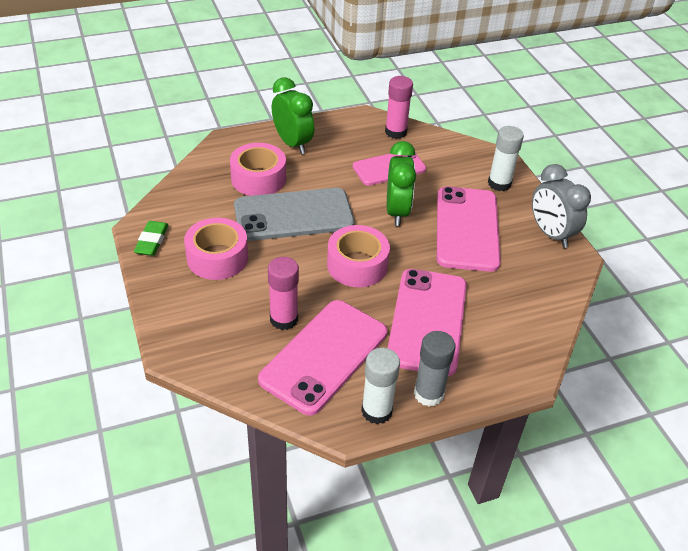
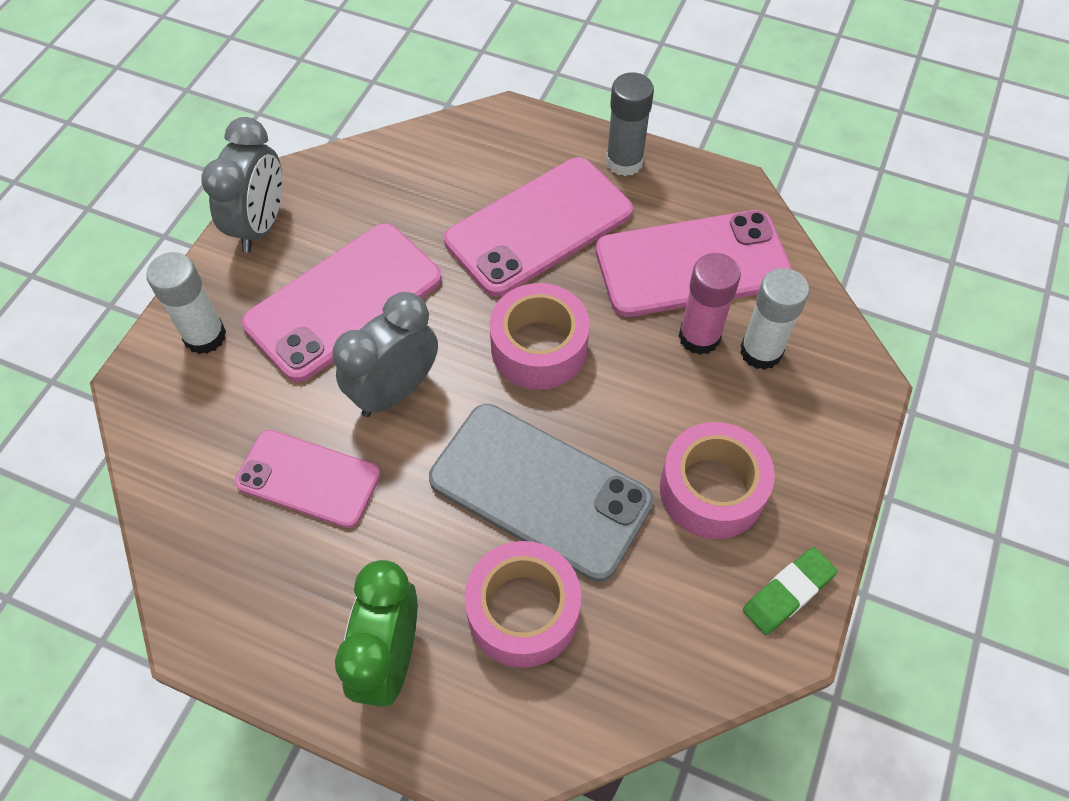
camera: 135 degrees left, 15 degrees up
white glue stick [361,348,400,424] -> white glue stick moved to [740,268,809,370]
pink glue stick [385,76,413,139] -> none
green clock [387,141,416,226] -> grey clock [332,292,438,417]

